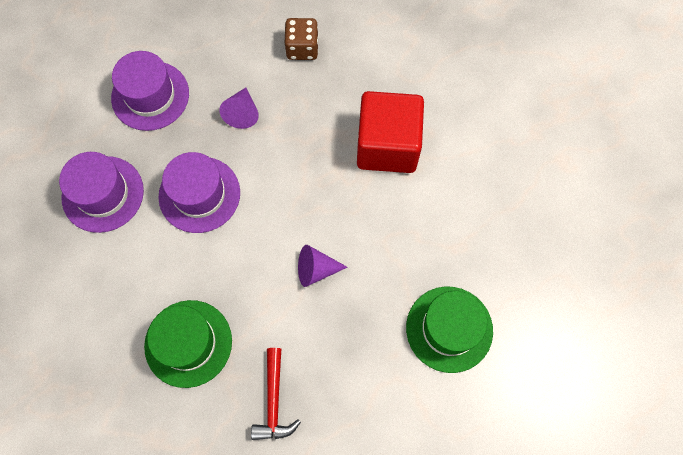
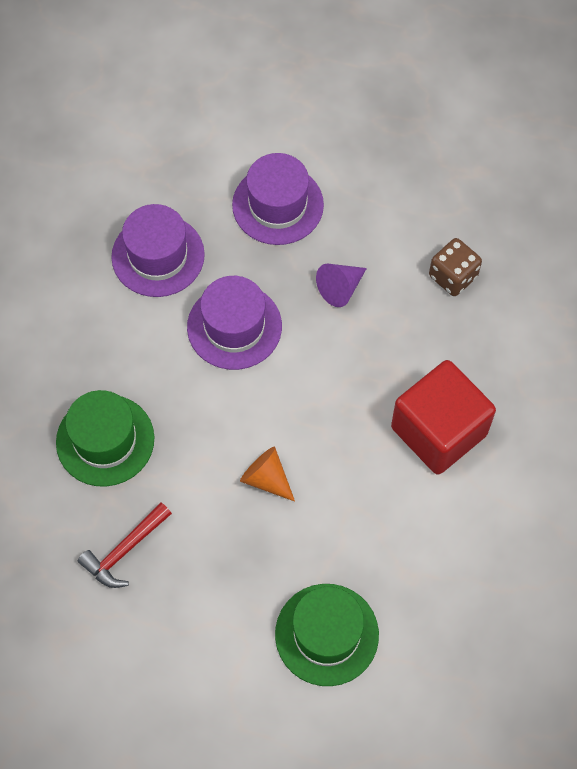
camera: 45 degrees right, 5 degrees down
purple cone [298,245,348,287] -> orange cone [240,447,295,502]

